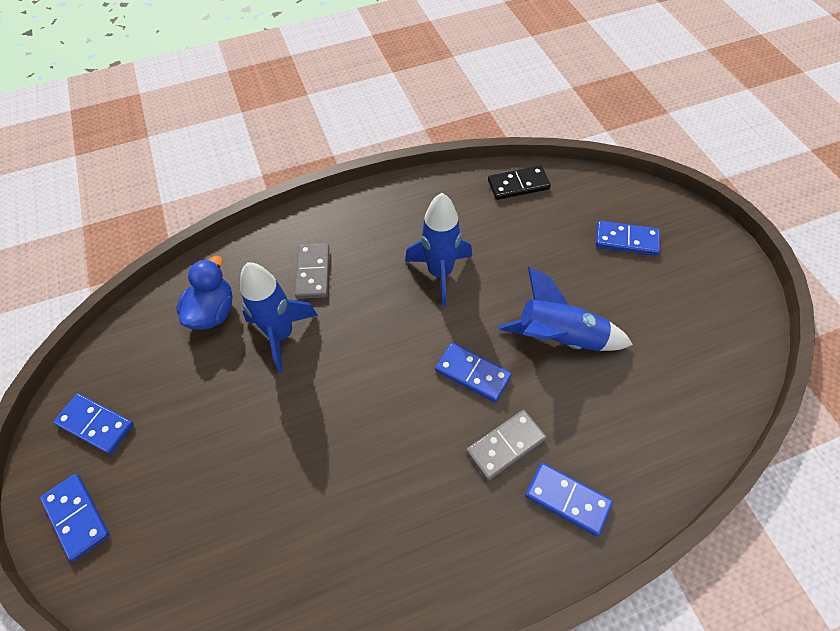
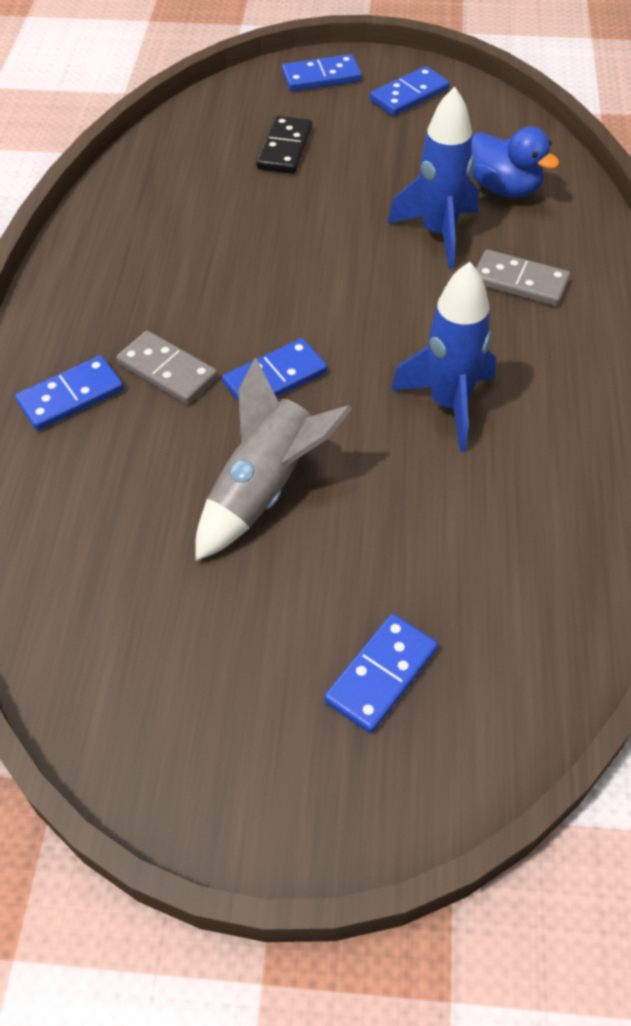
camera: 115 degrees right, 5 degrees down
grey domino [466,410,547,481] -> grey domino turned 45 degrees counterclockwise [116,331,218,404]
black domino [488,166,551,200] -> black domino moved to [256,116,312,174]
blue rocket [498,267,633,351] -> grey rocket [195,357,352,561]

